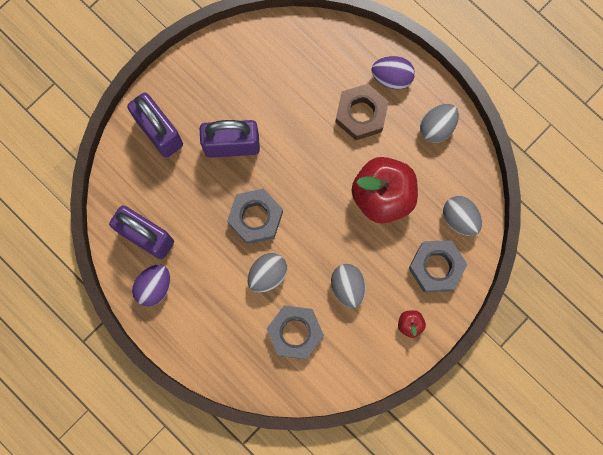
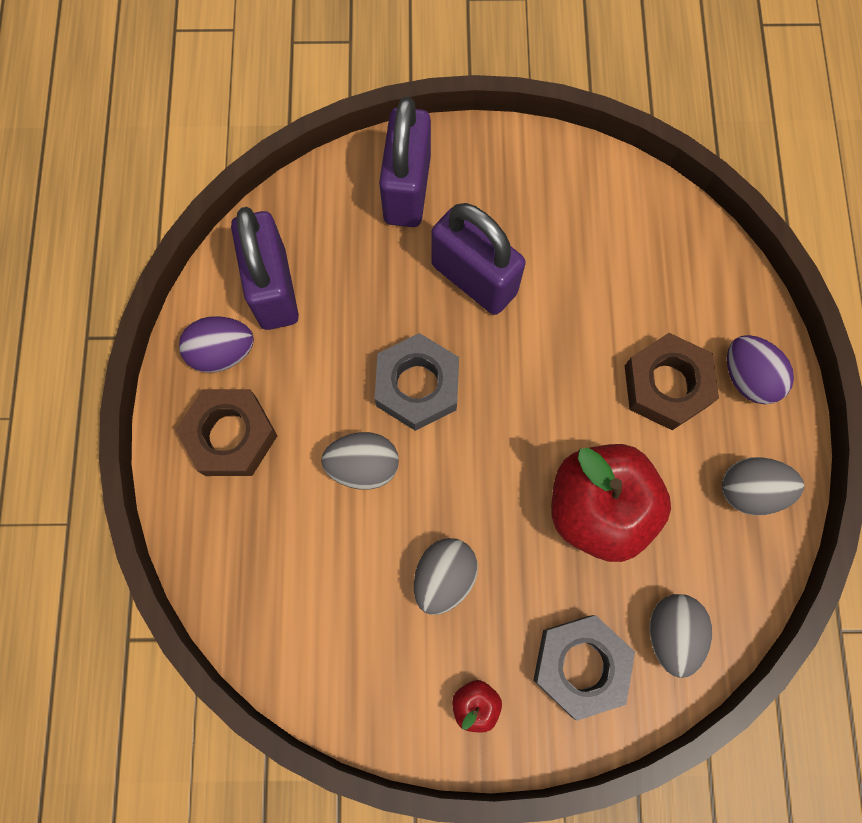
camera: 45 degrees right, 5 degrees down
grey nut [267,306,324,359] -> none
none -> brown nut [176,389,277,476]

